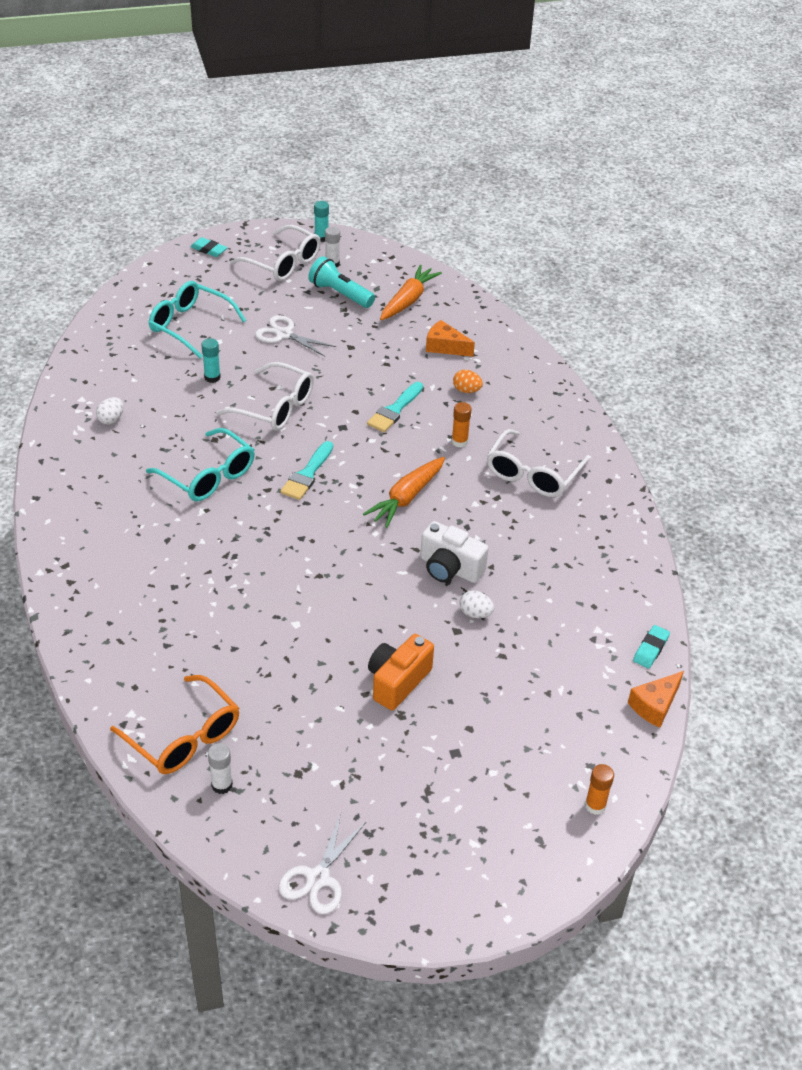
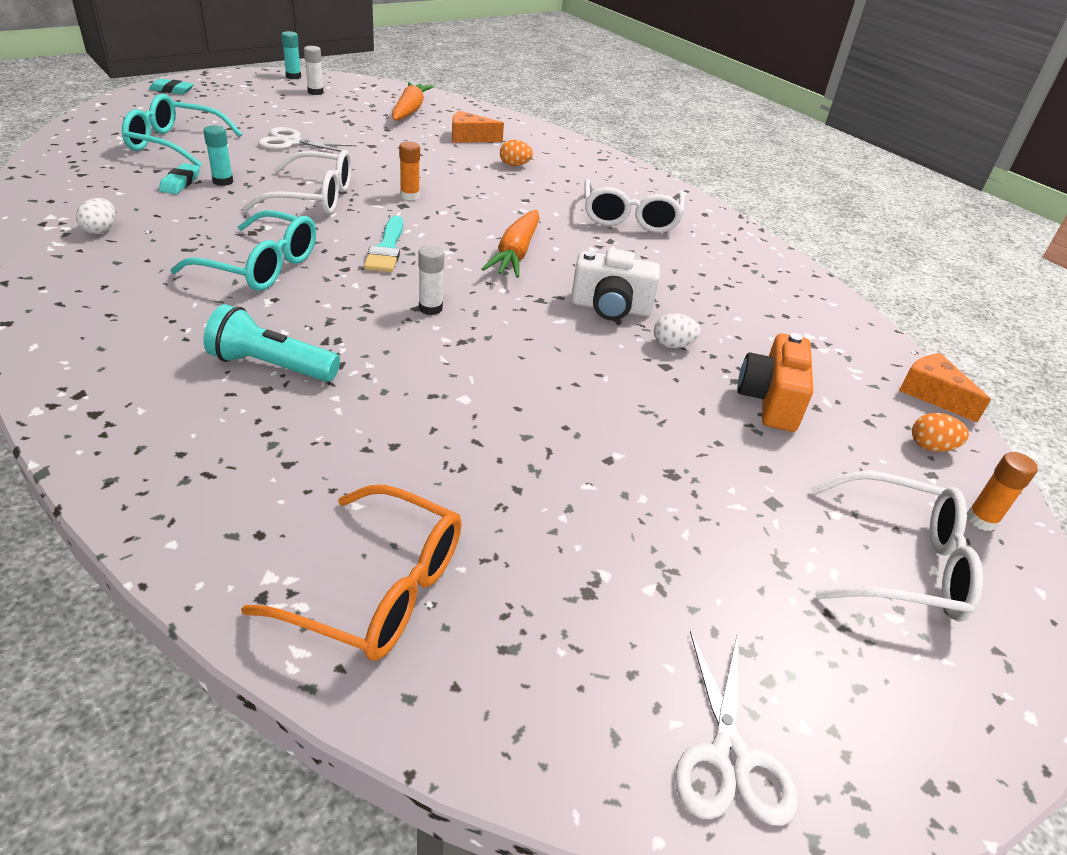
camera: 25 degrees left, 5 degrees down
white glue stick [208,743,233,794] -> white glue stick moved to [418,245,444,315]
white glasses [230,225,321,281] -> white glasses moved to [811,471,983,622]
turquoise flashlight [308,256,375,308] -> turquoise flashlight moved to [204,304,340,382]
turquoise brush [367,382,423,432] -> none
orange camera [368,634,434,710] -> orange camera moved to [737,333,813,432]
orange glue stick [452,402,472,447] -> orange glue stick moved to [399,141,420,201]
orange cheese [628,671,684,728] -> orange cheese turned 120 degrees clockwise [899,353,991,422]
turquoise eraser [633,625,670,668] -> turquoise eraser moved to [159,163,200,194]
none -> orange egg [912,413,969,452]

